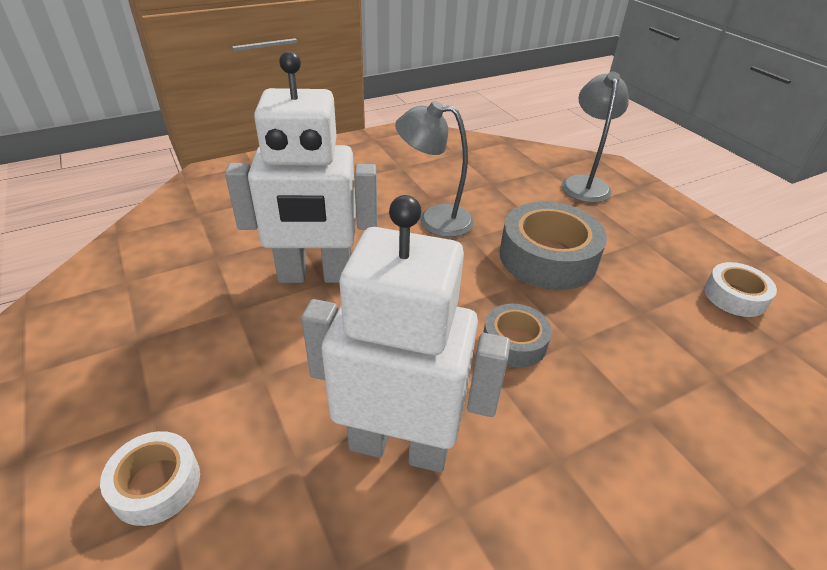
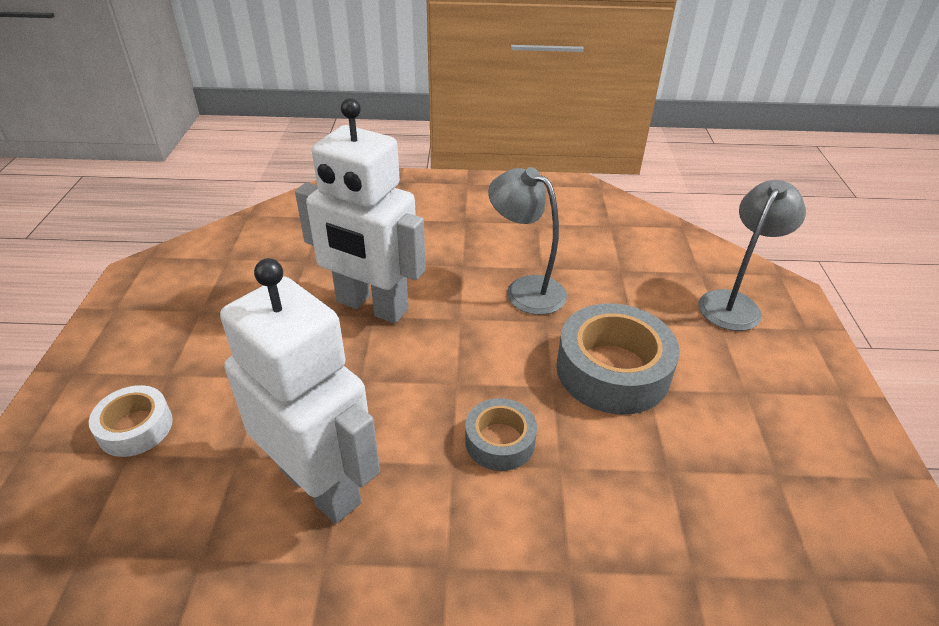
camera: 30 degrees right, 0 degrees up
white tape [704,262,777,317] -> none

